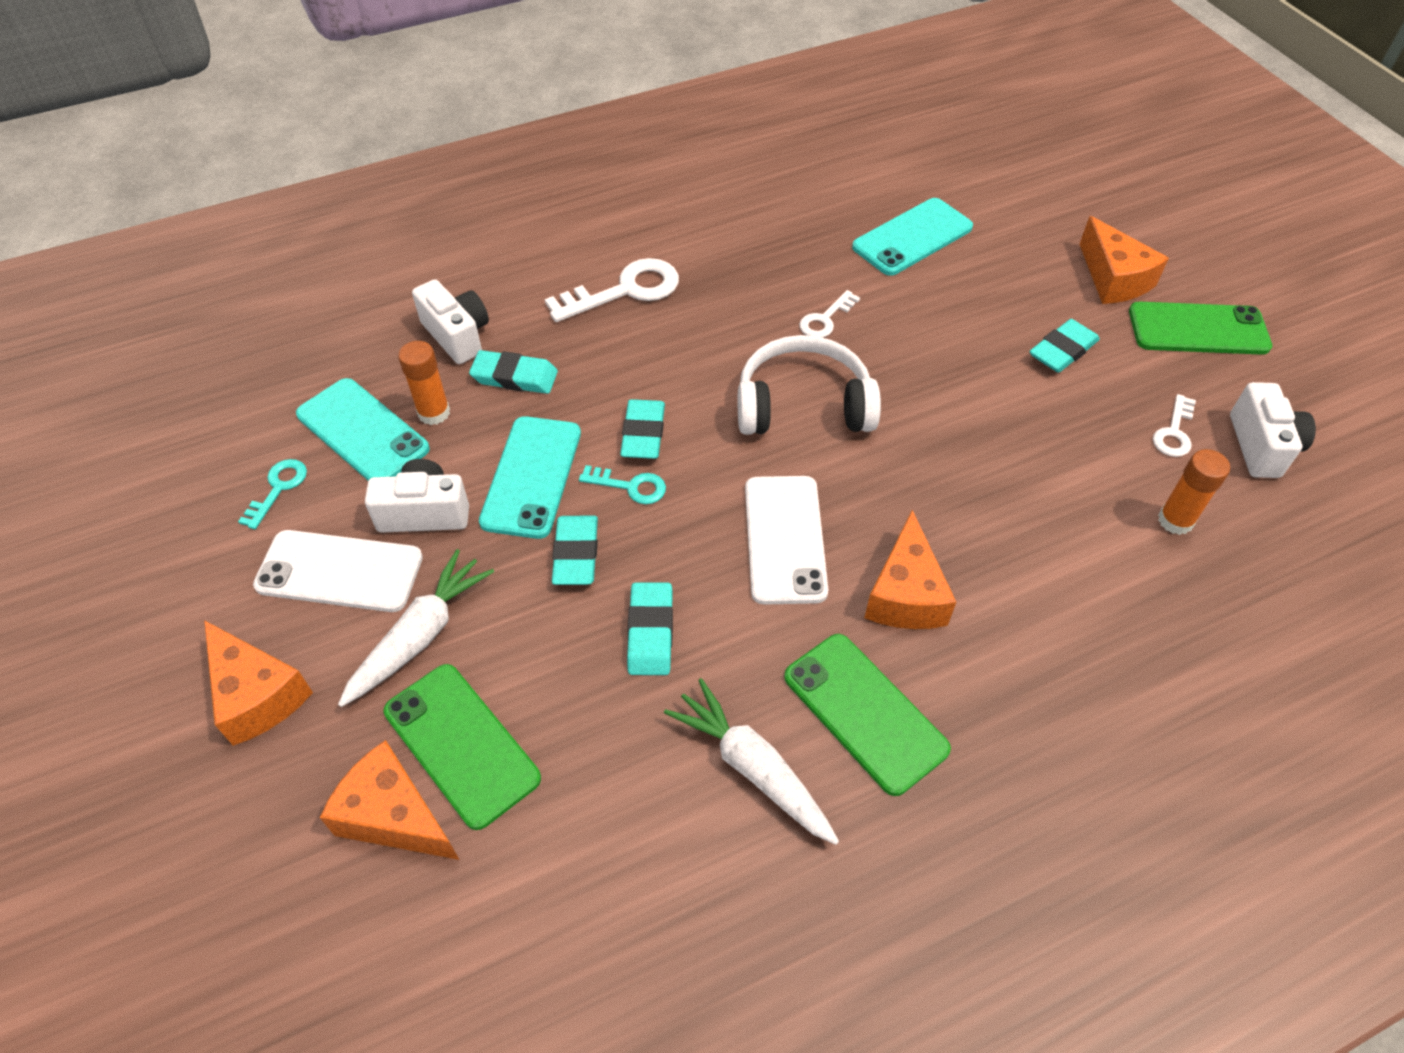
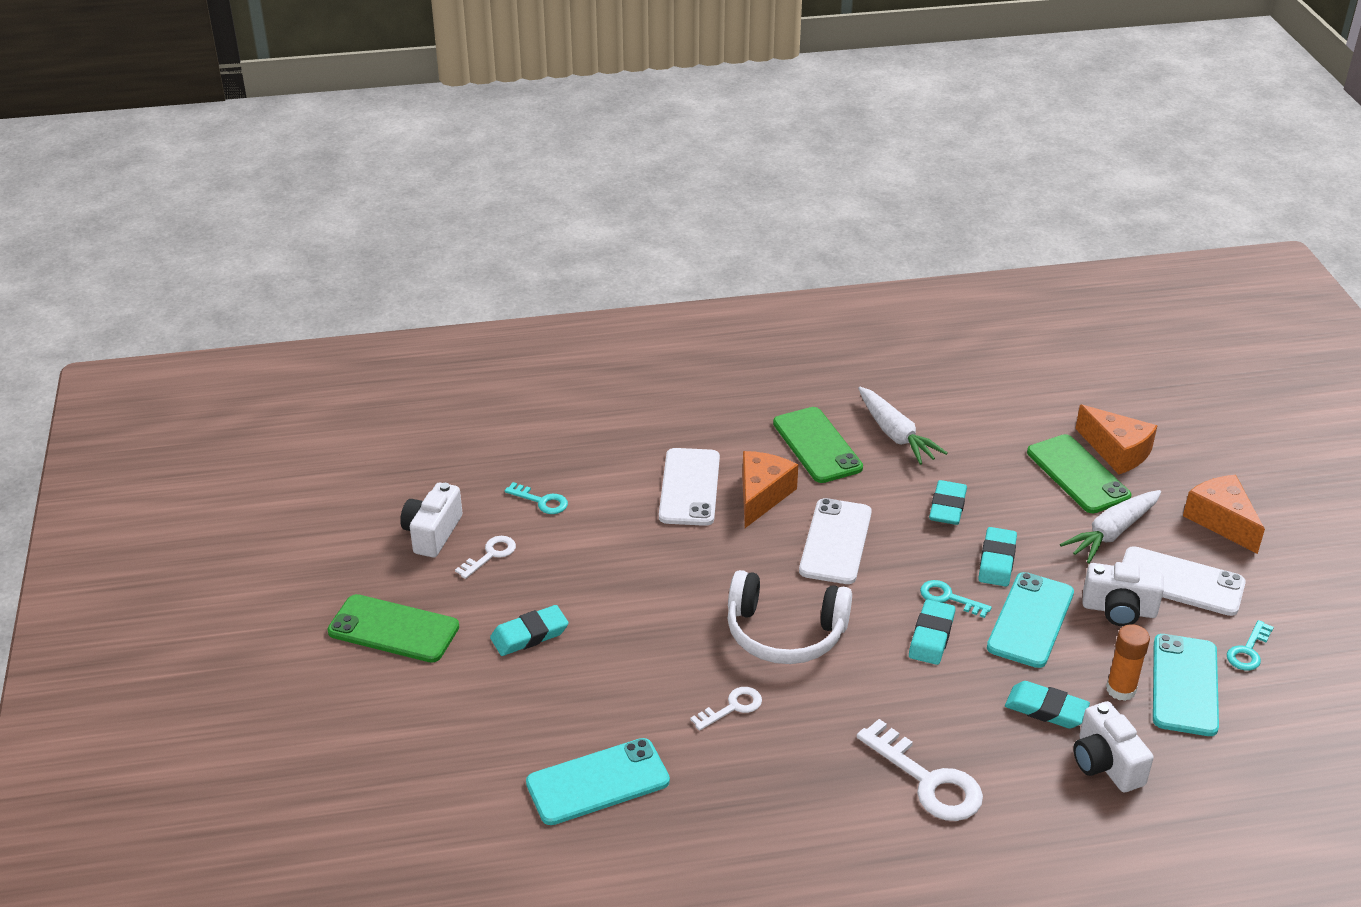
camera: 165 degrees left, 15 degrees down
turquoise phone [296,378,430,481] -> turquoise phone turned 45 degrees clockwise [1153,634,1219,736]
white key [545,258,679,322] -> white key turned 120 degrees counterclockwise [857,719,983,821]
orange cheese [1080,216,1169,304] -> none
orange glue stick [1158,449,1230,535] -> turquoise key [505,482,568,514]
none -> white phone [659,448,720,526]

